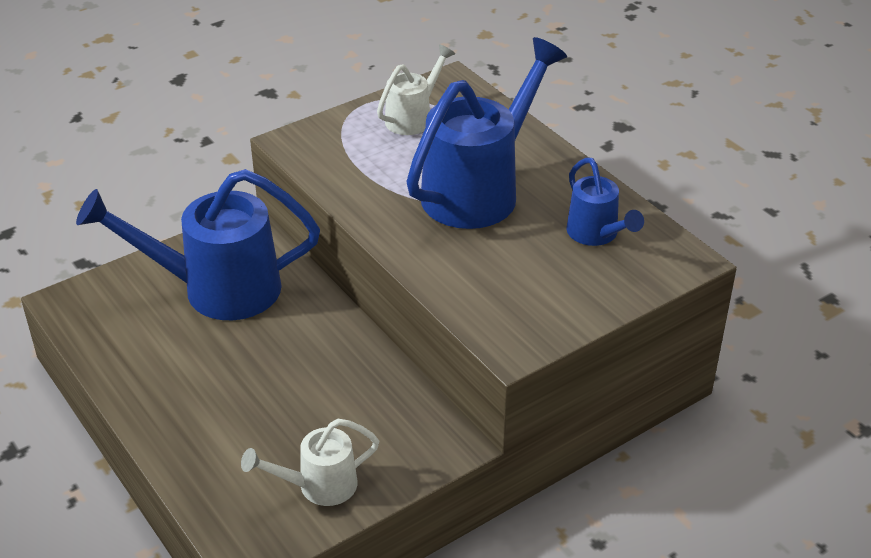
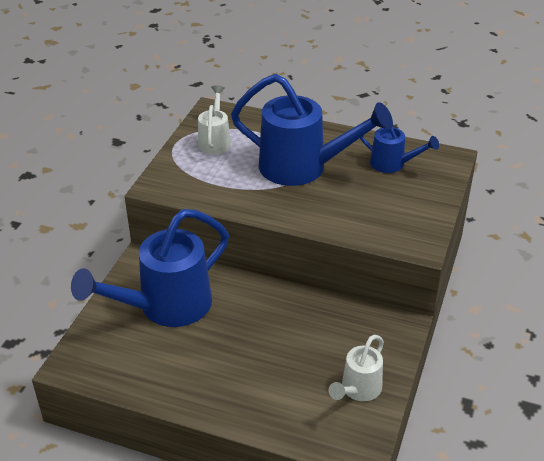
camera: 35 degrees left, 0 degrees up
blue watering can [406,37,567,229] -> blue watering can turned 105 degrees clockwise [231,74,393,186]

